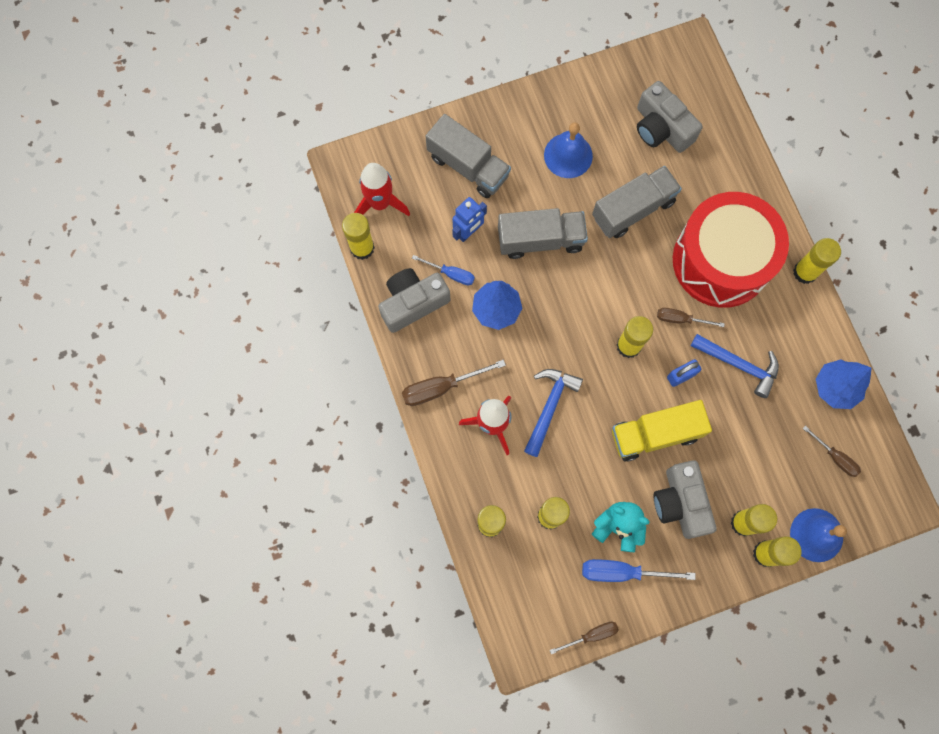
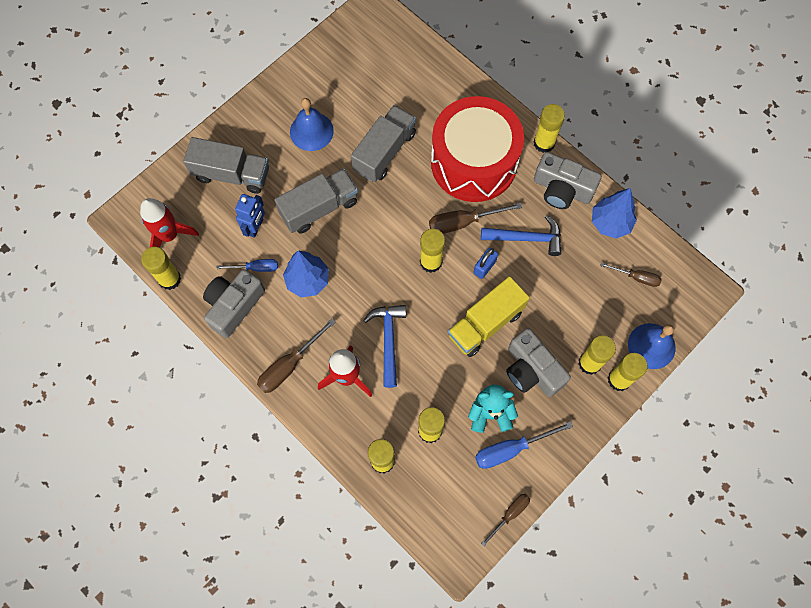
camera: 25 degrees left, 5 degrees down
grey camera [637,81,703,153] -> grey camera moved to [534,152,602,209]
brown screwdriver [657,308,725,327] -> brown screwdriver [429,203,522,234], size x1.58

